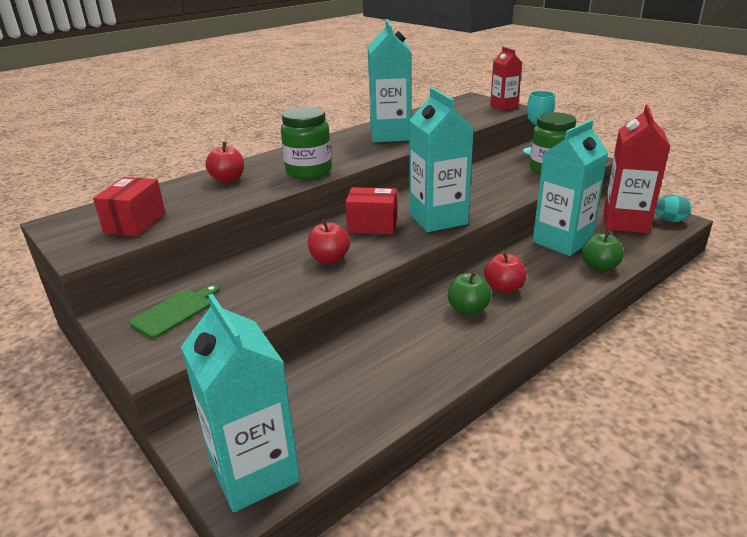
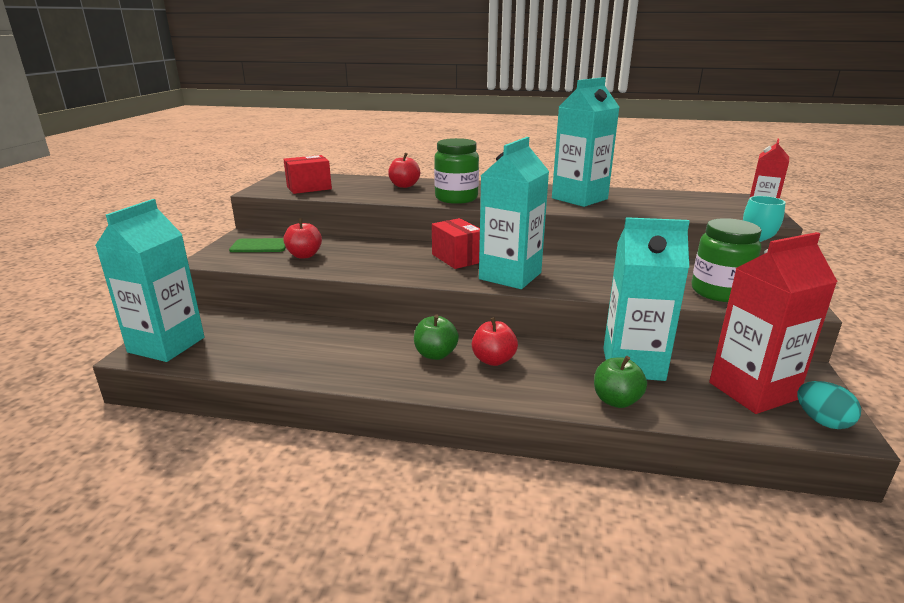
camera: 50 degrees right, 5 degrees down
red apple [308,219,350,264] -> red apple moved to [283,218,322,259]

